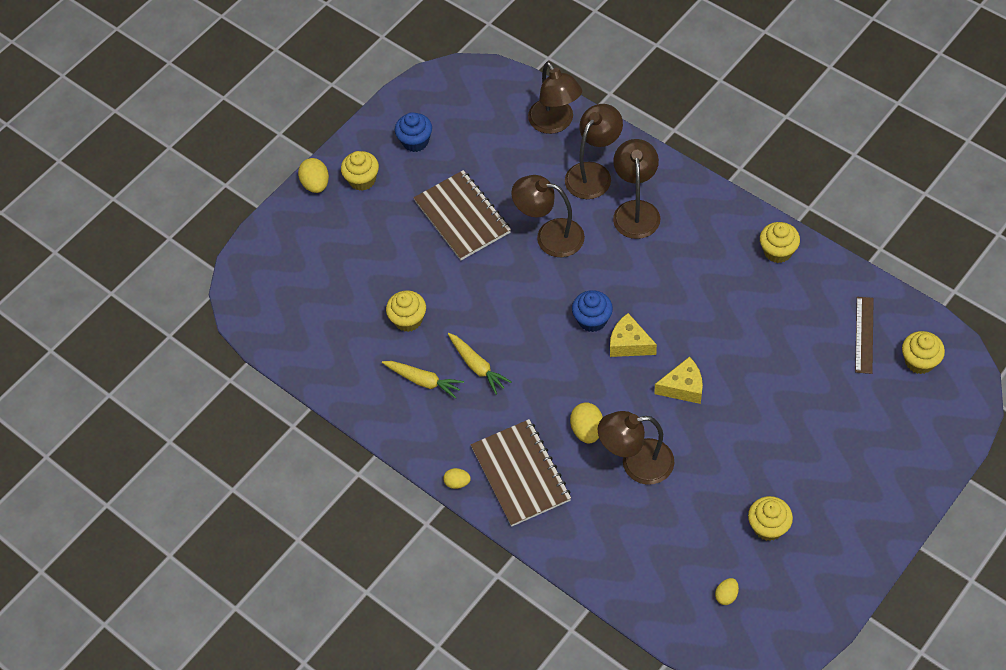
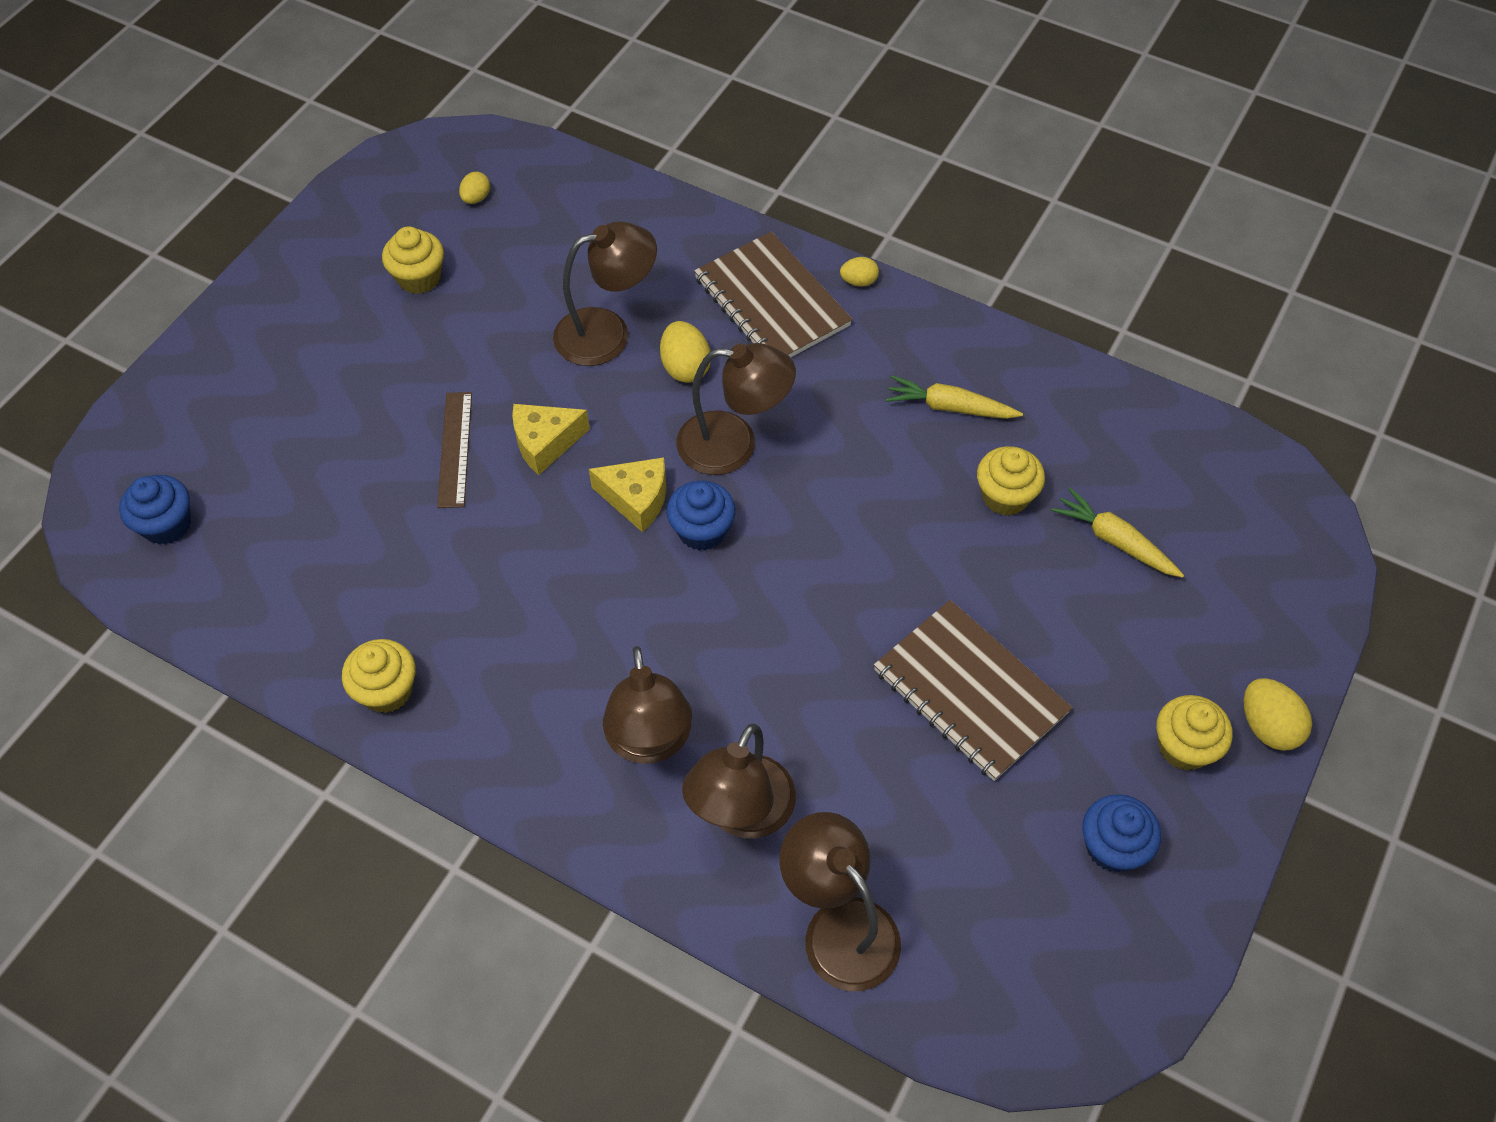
camera: 165 degrees right, 0 degrees up
yellow carrot [448,333,512,395] -> yellow carrot moved to [1052,488,1184,578]
brown lamp [511,175,585,257] -> brown lamp moved to [677,343,796,475]
brown ruler [855,297,874,374] -> brown ruler moved to [437,392,472,508]
yellow cupcake [902,331,945,374] -> blue cupcake [119,475,191,545]

